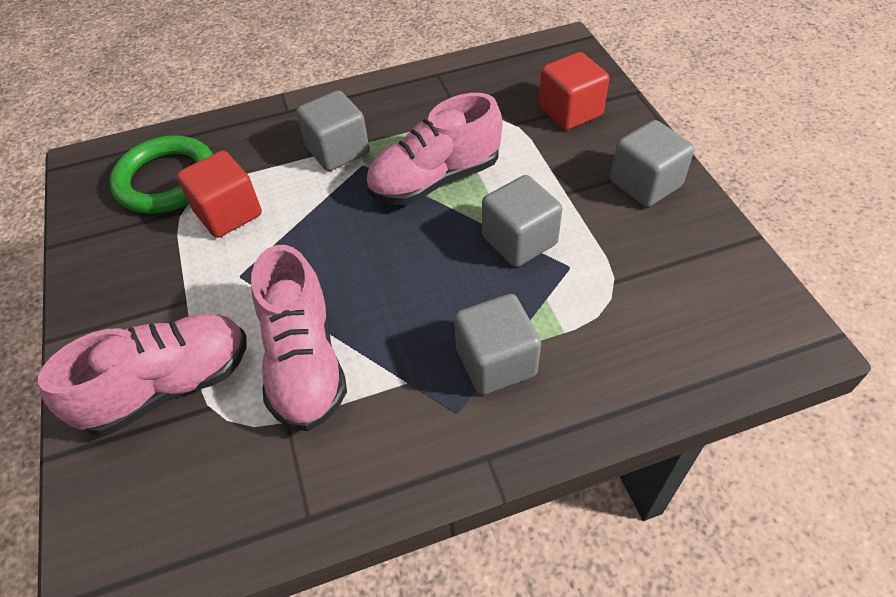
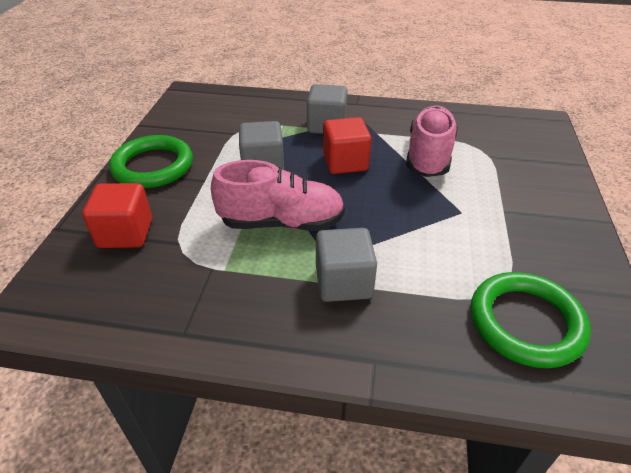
camera: 155 degrees left, 10 degrees down
pink shoe [38,314,246,436] -> none
red cube [177,151,262,238] -> red cube moved to [323,117,372,174]
grey cube [610,120,694,207] -> green ring [109,135,193,188]

